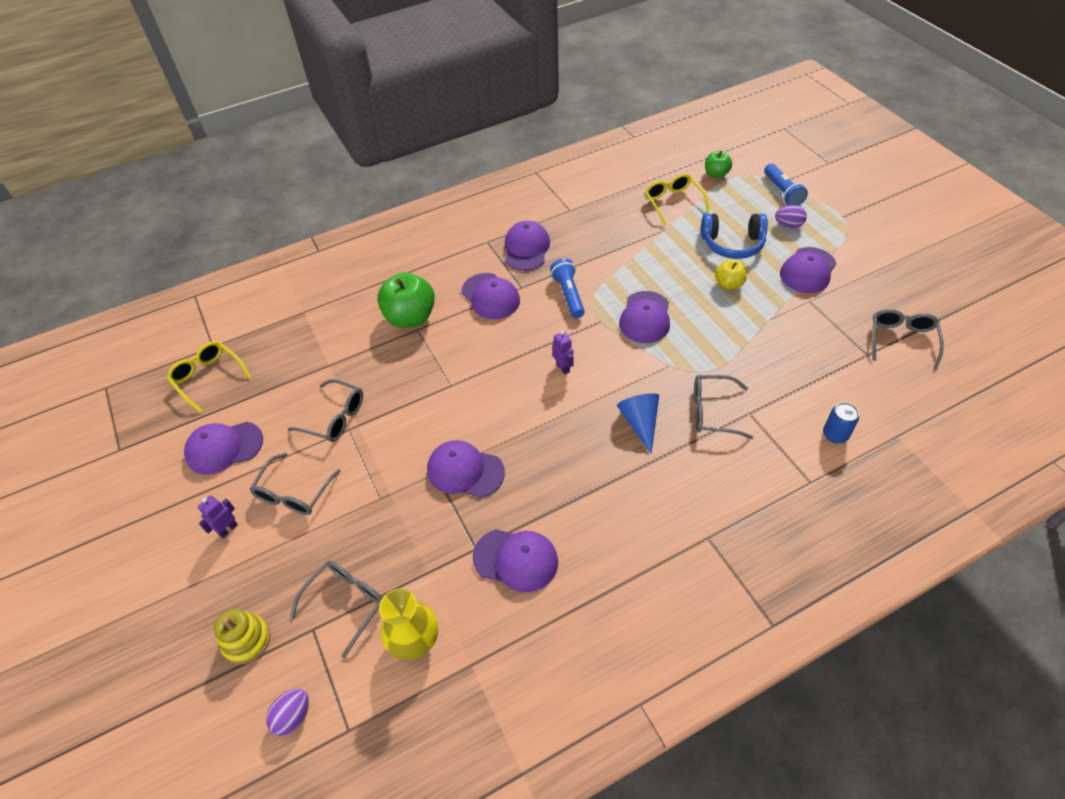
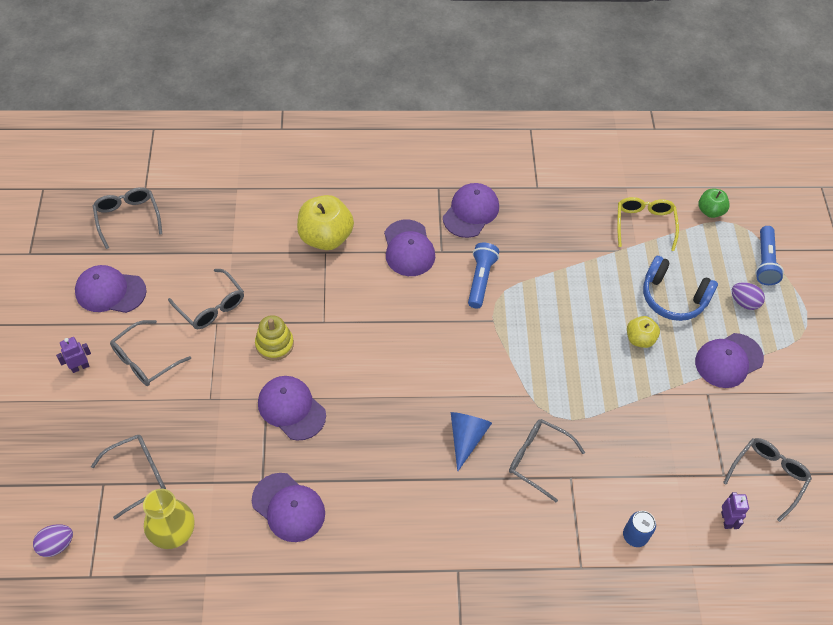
camera: 20 degrees right, 5 degrees up
yellow glasses [167,341,251,412] -> grey glasses [93,187,162,249]
yellow stacking toy [214,609,270,664] -> yellow stacking toy moved to [255,315,294,361]
green apple [377,272,435,328] -> yellow apple [297,195,354,250]
purple robot [552,331,573,375] -> purple robot moved to [721,492,749,529]
purple cap [619,291,670,343] -> none

